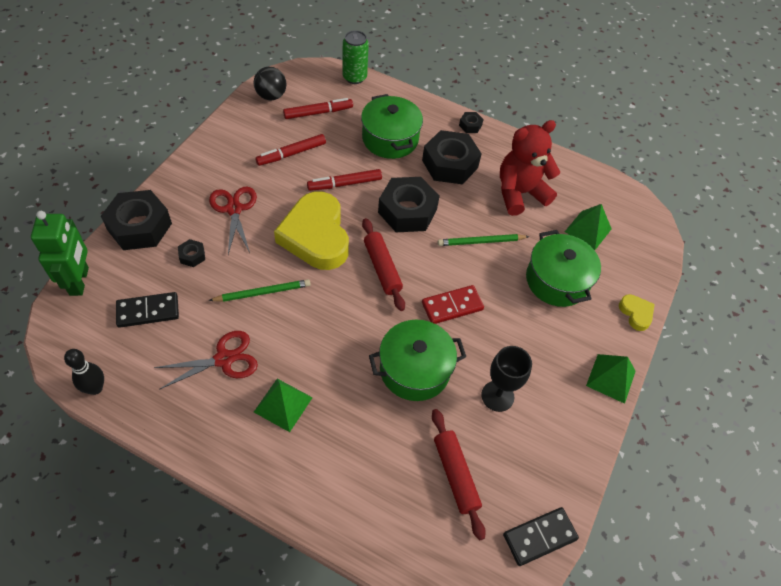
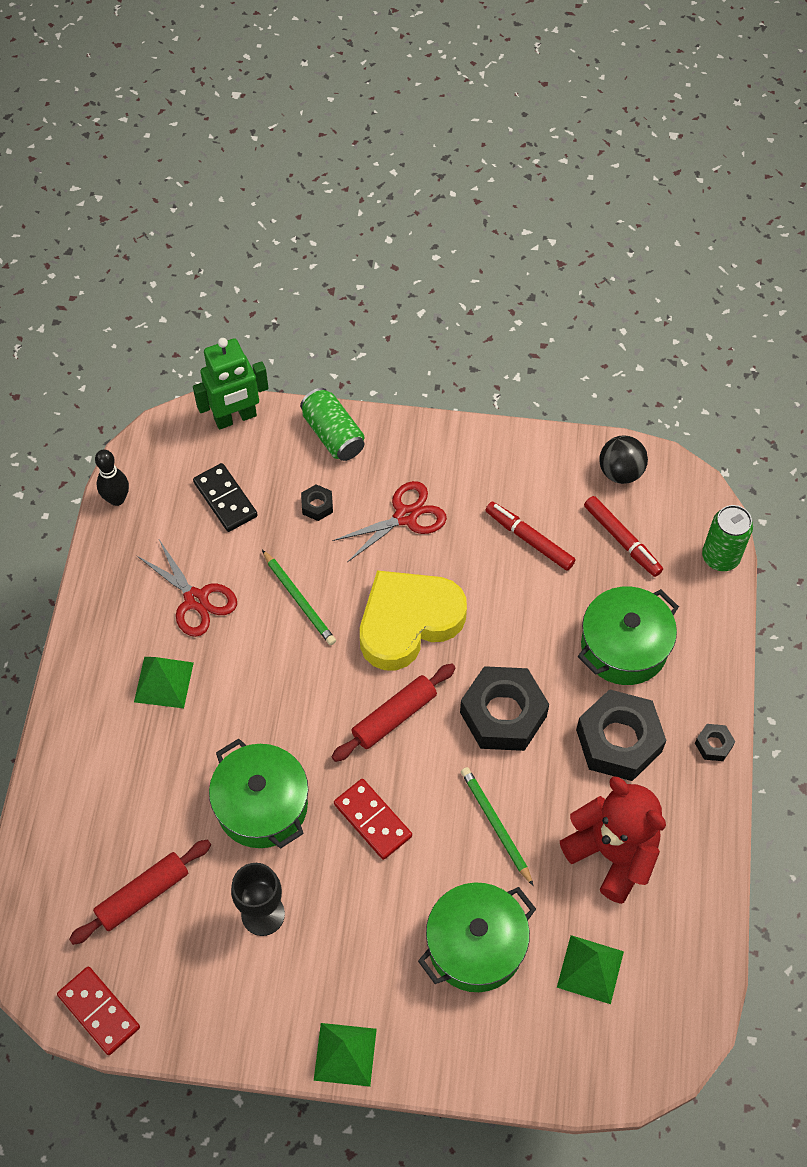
camera: 75 degrees right, 5 degrees up
black nut [101,190,172,250] -> green can [300,388,365,461]
red marker [307,169,382,191] -> none
black domino [503,507,579,566] -> red domino [57,967,140,1055]
yellow heart [619,294,655,331] -> none

